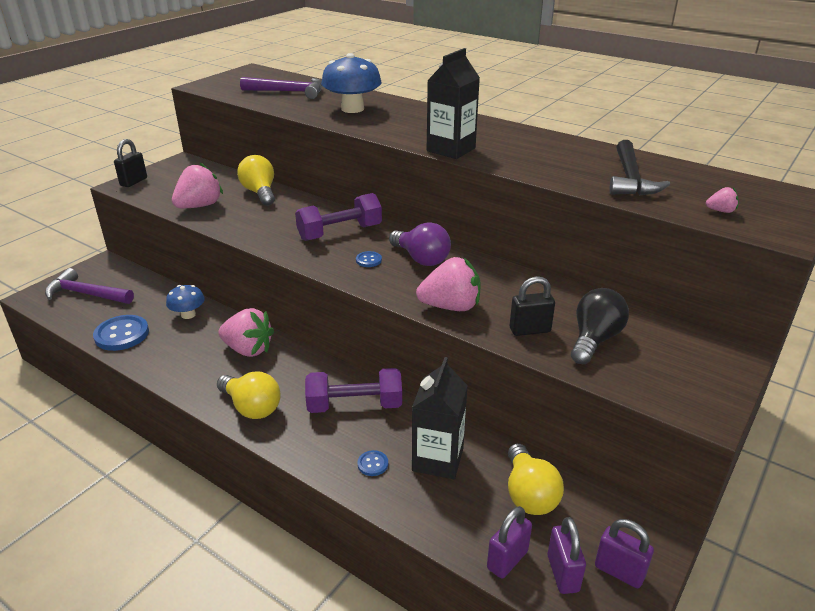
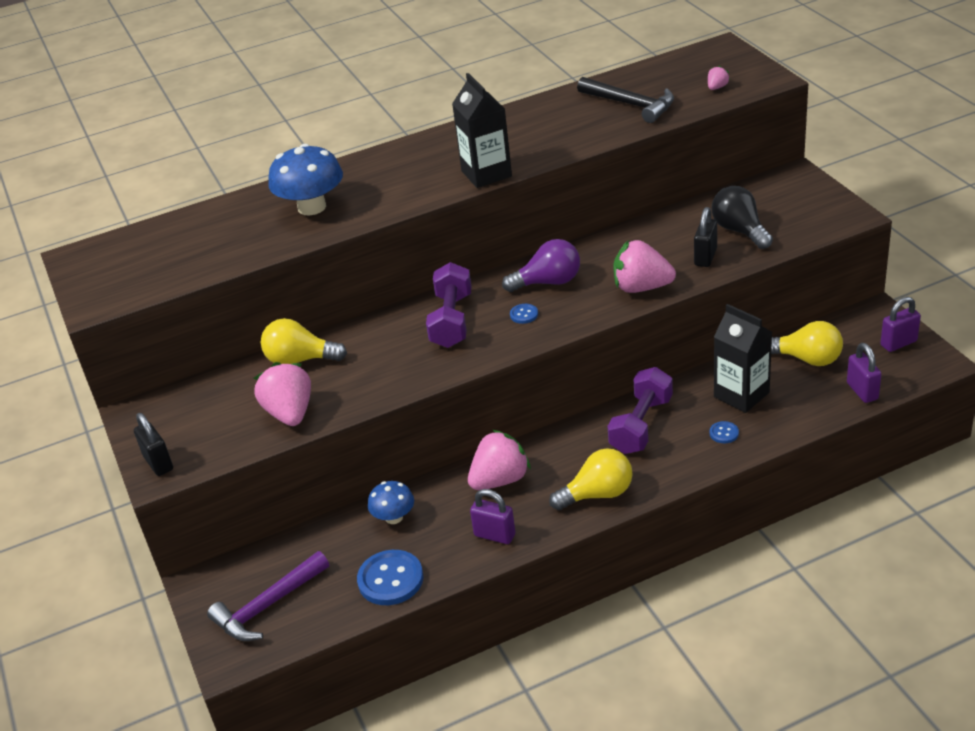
camera: 55 degrees left, 5 degrees up
purple hammer [240,77,322,99] -> none
pink strawberry [416,257,480,311] -> pink strawberry turned 105 degrees counterclockwise [613,240,676,293]
purple padlock [548,517,586,594] -> purple padlock moved to [470,489,515,544]

